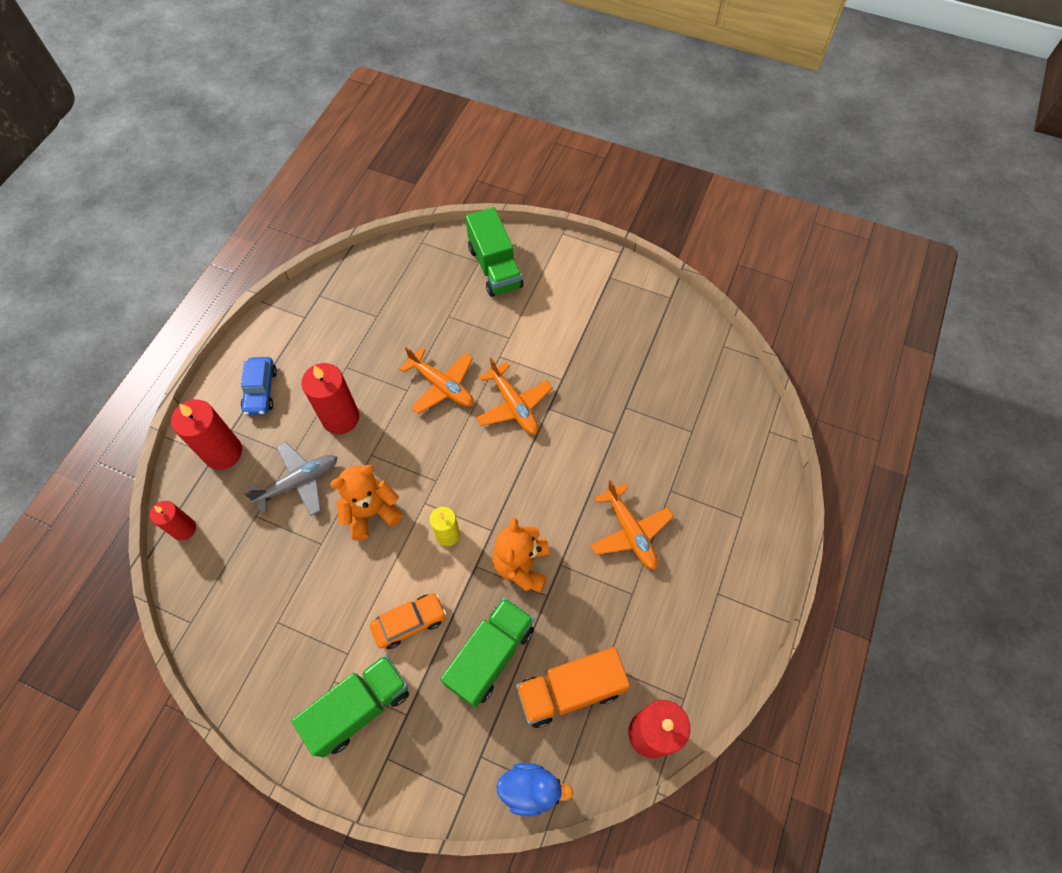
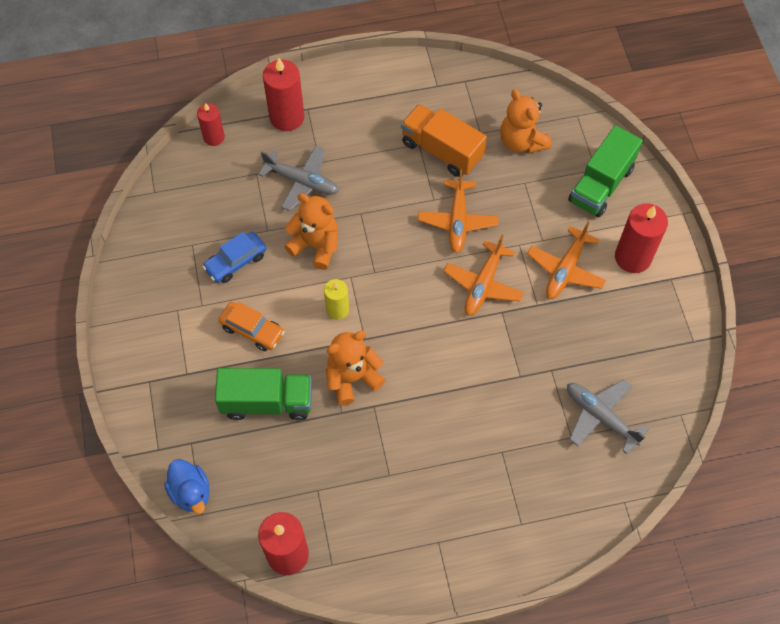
camera: 55 degrees right, 0 degrees up
blue car [241,357,277,415] -> blue car moved to [202,232,266,283]
green truck [291,655,409,758] -> none
red candle [301,363,359,434] -> red candle moved to [615,203,668,273]
orange truck [516,647,630,728] -> orange truck moved to [401,104,487,177]
orange plane [591,480,674,570] -> orange plane moved to [527,221,606,299]
none -> orange teddy bear [500,89,551,154]
none -> grey plane [567,379,649,454]

